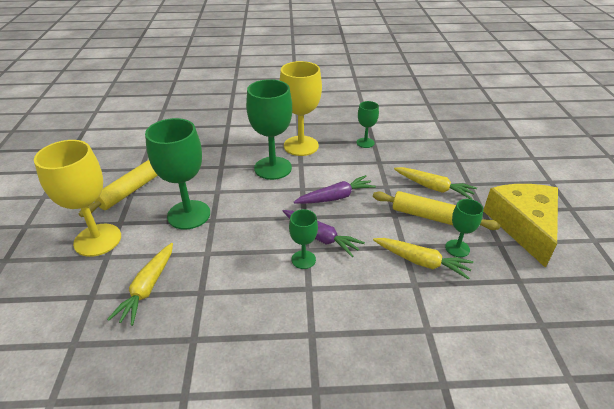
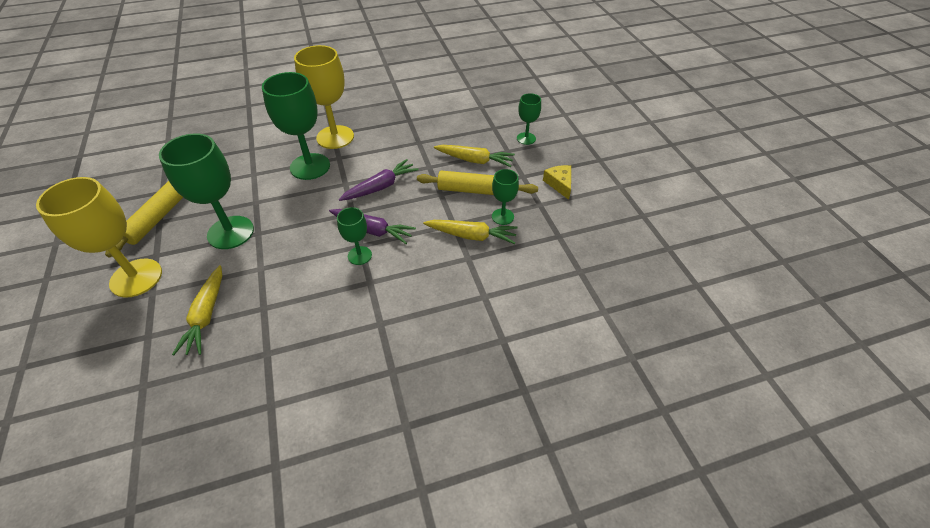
camera: 15 degrees left, 10 degrees up
green goblet [356,101,379,148] -> green goblet moved to [517,93,541,145]
yellow cheese [483,184,558,268] -> yellow cheese [543,165,571,200], size x0.46

